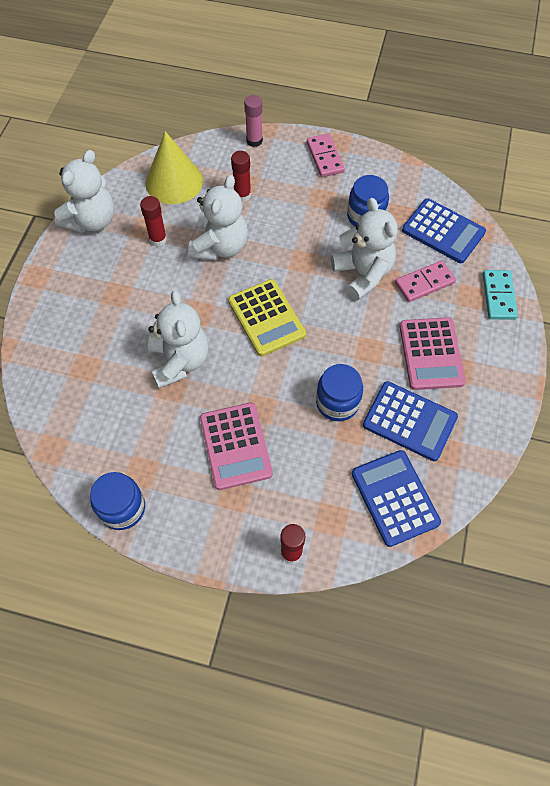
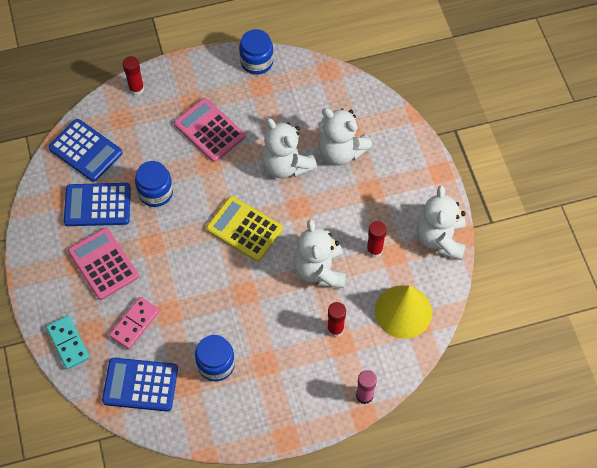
camera: 150 degrees right, 0 degrees up
pink domino [307,134,345,177] -> none
white teddy bear [331,198,398,300] -> white teddy bear moved to [319,108,373,165]

